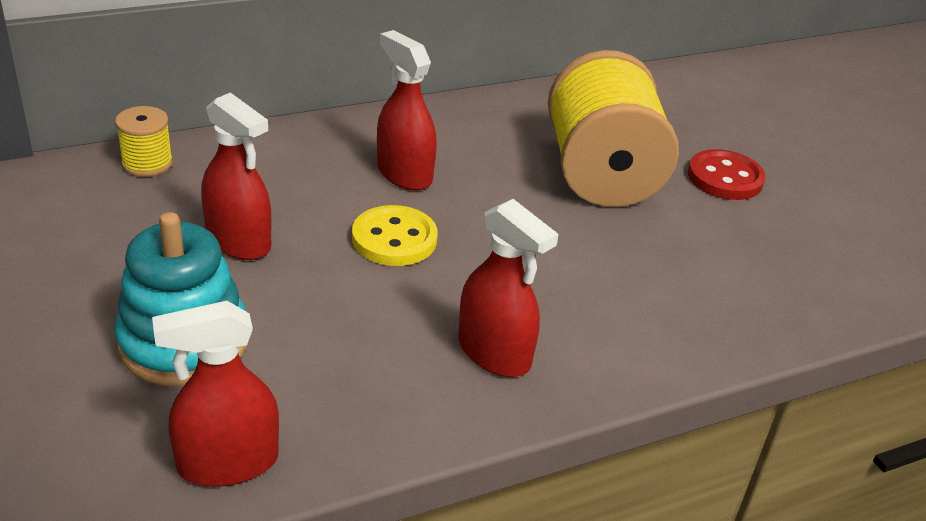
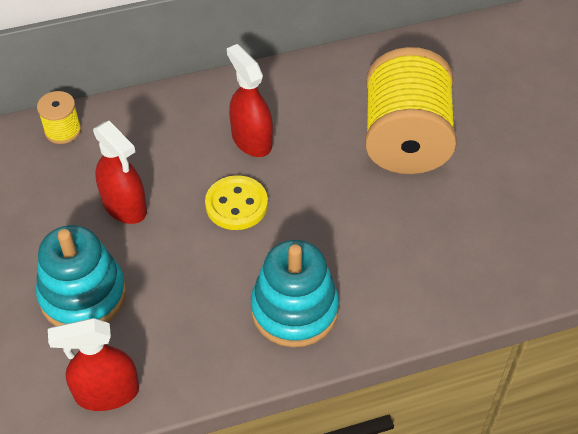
camera: 10 degrees right, 15 degrees up
red spray bottle [458,199,559,377] -> turquoise stacking toy [251,240,339,347]
red button [688,149,766,200] -> none

